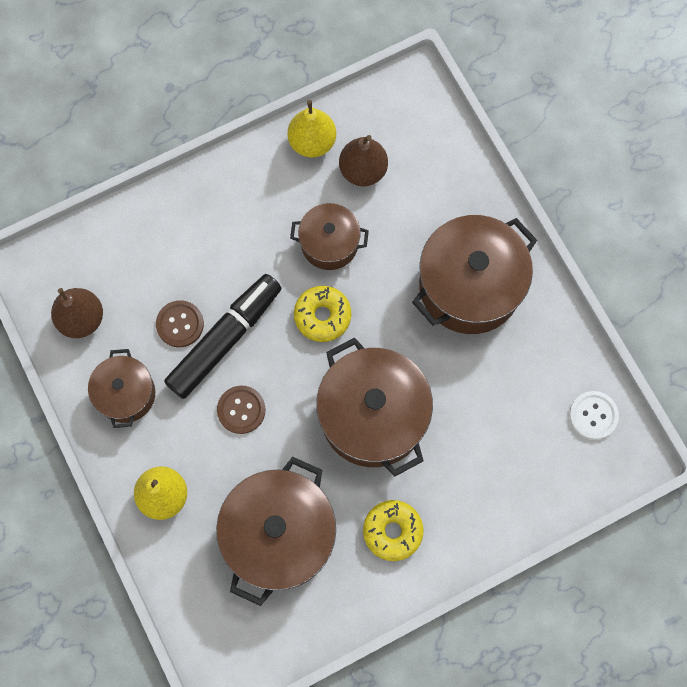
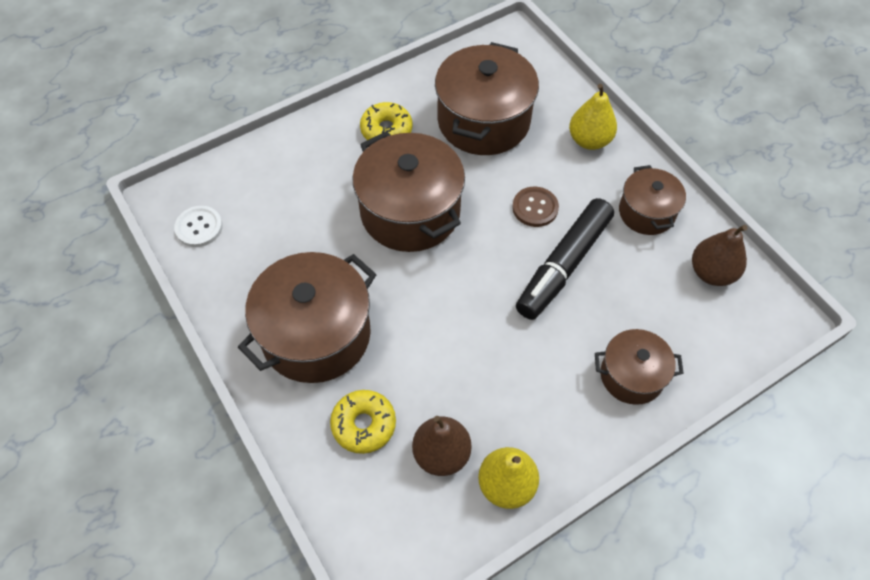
camera: 175 degrees right, 15 degrees down
brown button [156,300,204,347] -> none
brown pot [290,203,369,270] -> brown pot moved to [595,329,684,405]
yellow donut [294,286,351,342] -> yellow donut moved to [330,390,396,454]

